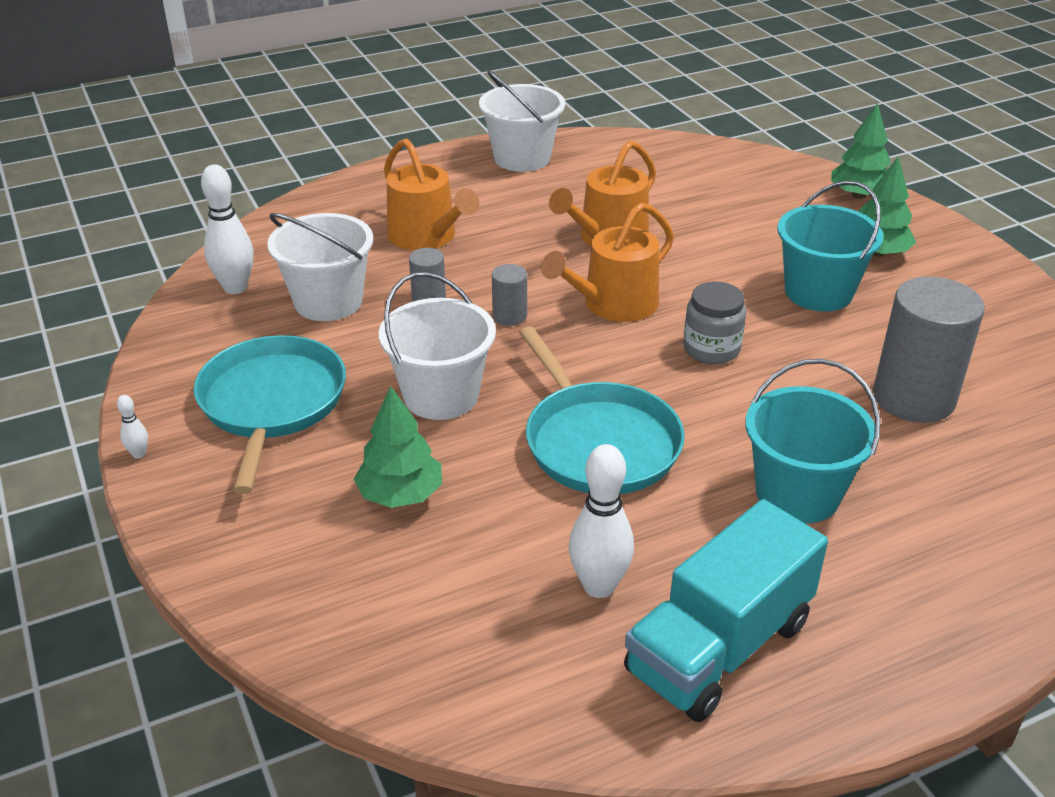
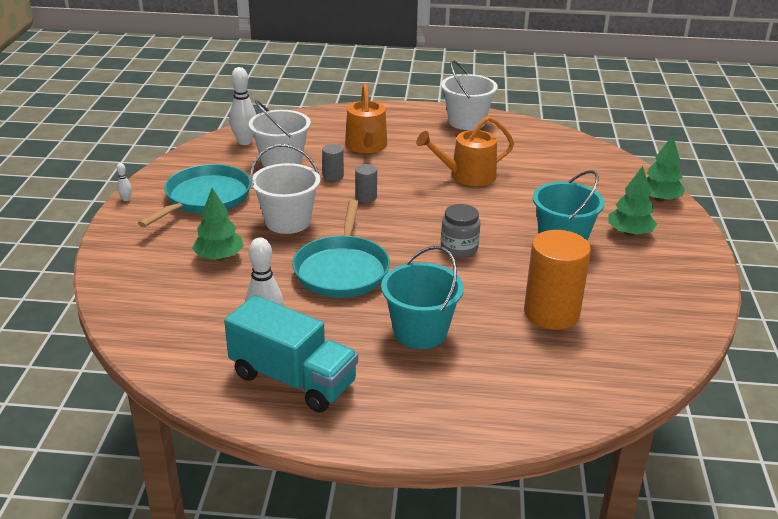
camera: 30 degrees right, 5 degrees down
orange watering can [541,202,674,322] -> none
turquoise truck [624,499,828,722] -> turquoise truck turned 135 degrees counterclockwise [224,295,358,412]
grey cylinder [873,277,985,423] -> orange cylinder [524,230,591,330]

